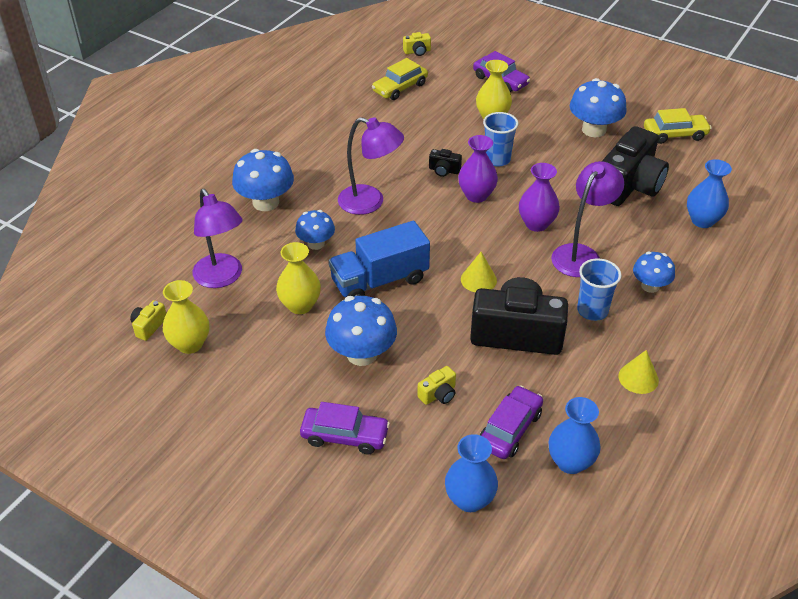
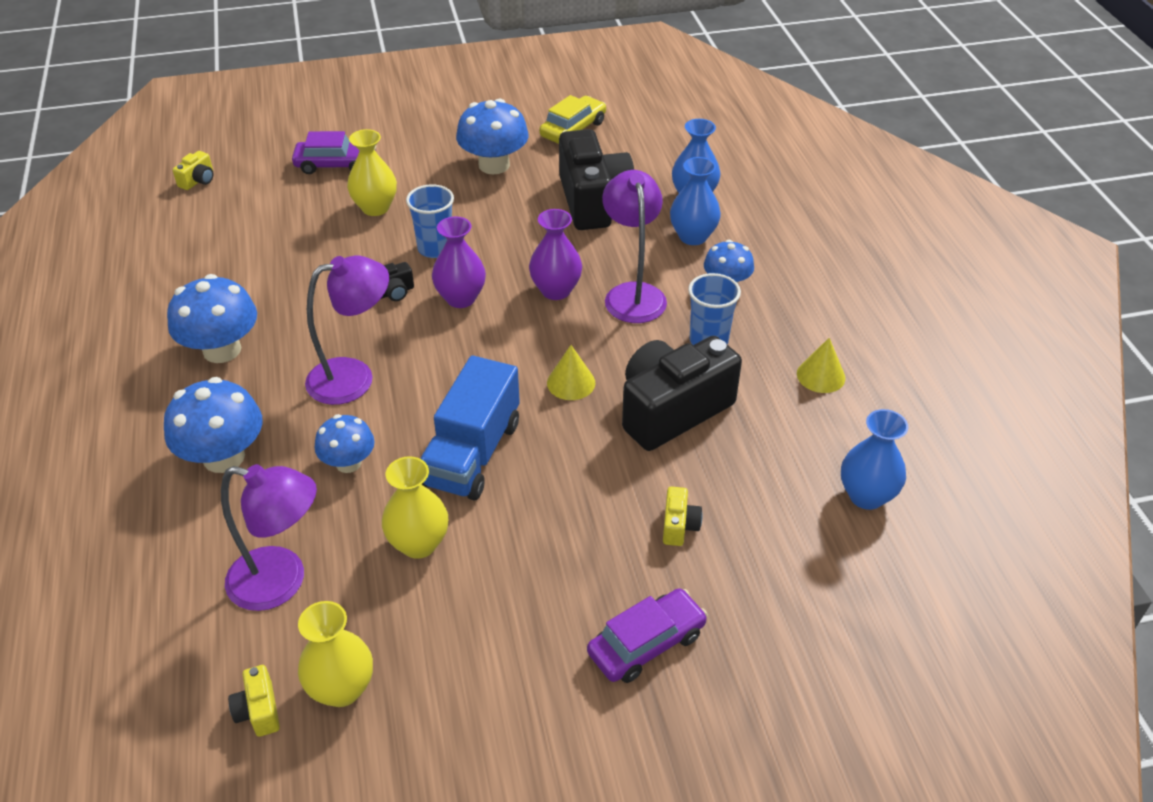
camera: 45 degrees left, 0 degrees up
blue mushroom [325,296,397,366] -> blue mushroom moved to [167,274,257,363]
yellow car [372,58,428,100] -> none
blue vase [445,434,498,512] -> blue vase moved to [670,157,721,245]
purple car [480,385,543,459] -> none

